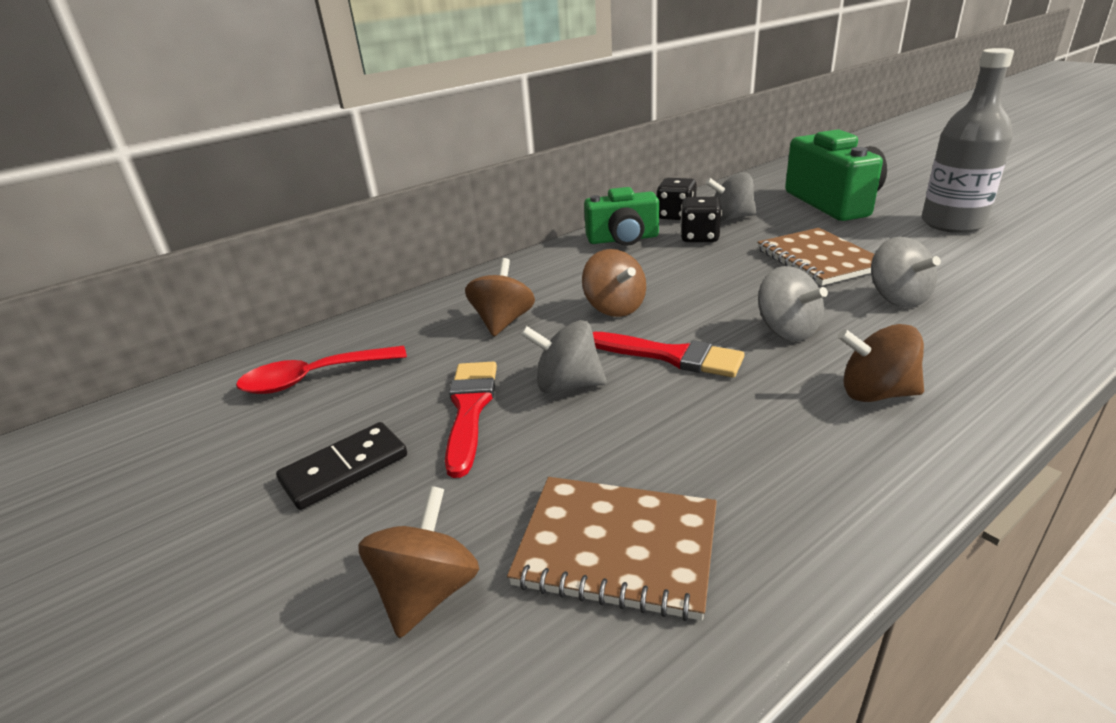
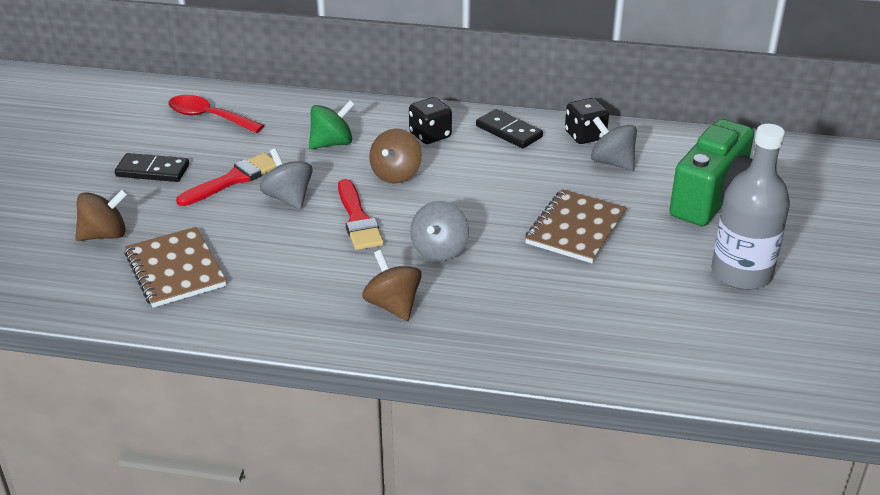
camera: 45 degrees right, 5 degrees up
brown spinning top [465,258,535,336] -> green spinning top [309,101,355,149]
green camera [584,187,659,246] -> black domino [476,109,543,148]
black dice [680,197,722,242] -> black dice moved to [409,97,452,144]
grey spinning top [871,237,941,308] -> none

